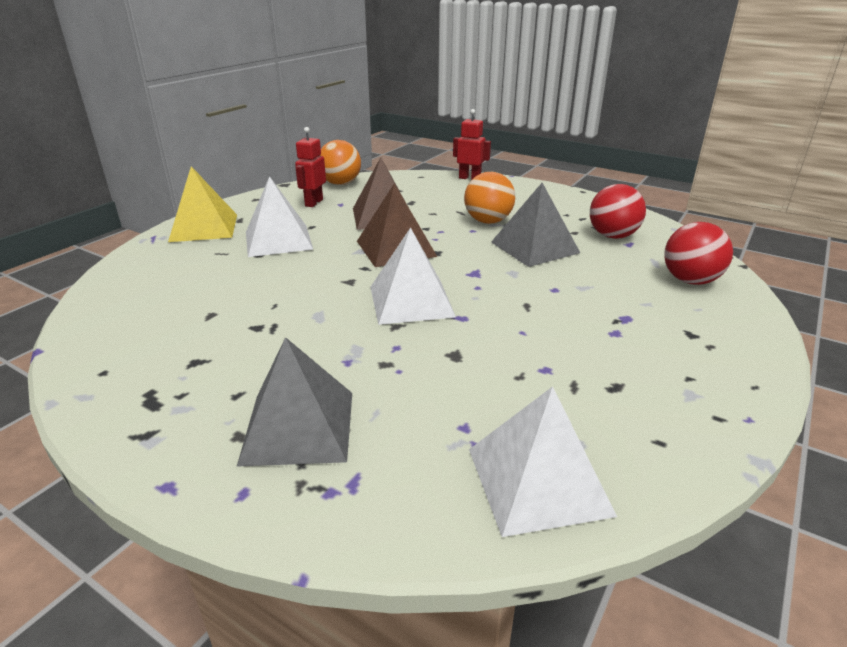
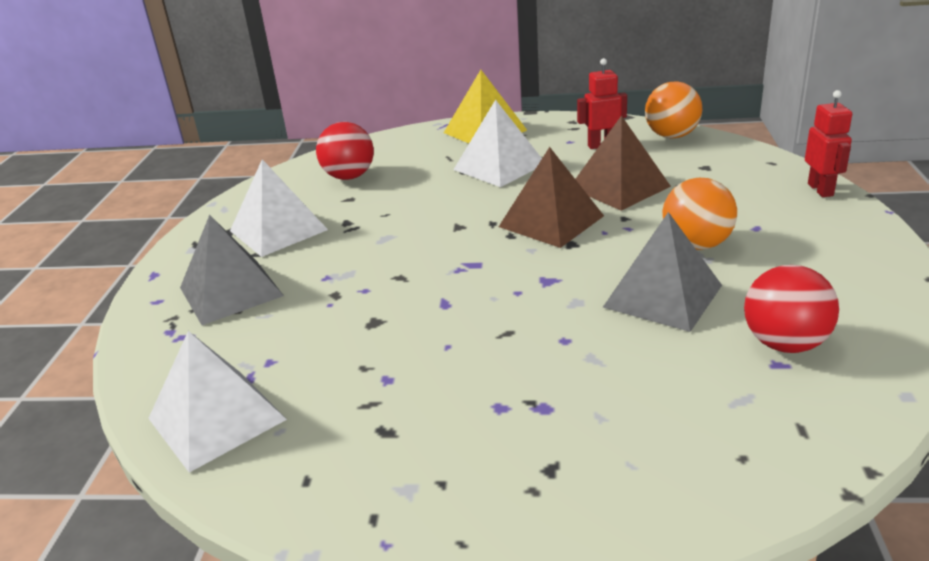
camera: 65 degrees right, 0 degrees up
white pyramid [370,227,456,325] -> white pyramid moved to [230,159,328,257]
red ball [664,222,733,285] -> red ball moved to [316,122,374,180]

